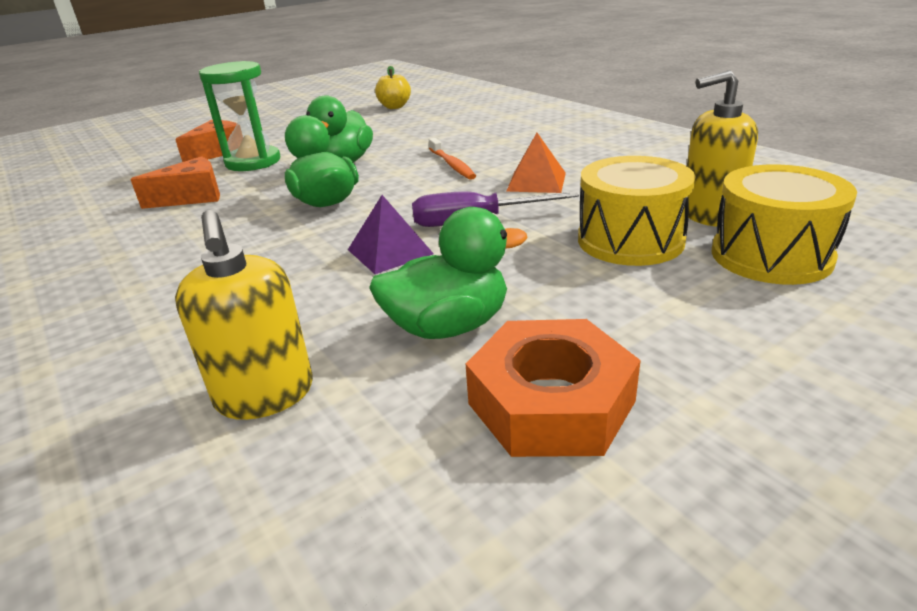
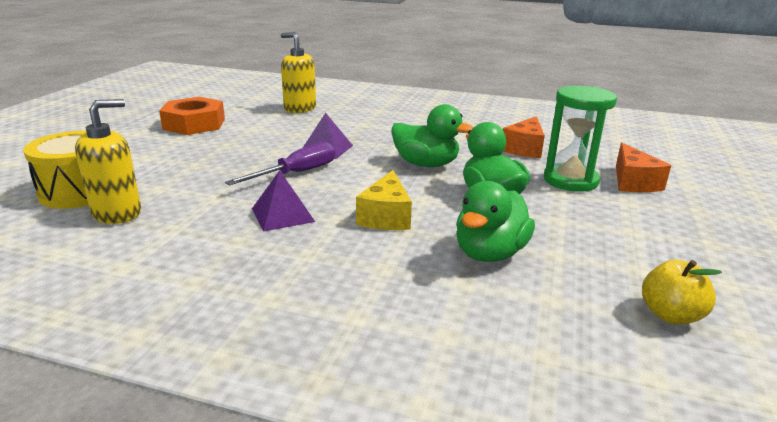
camera: 140 degrees right, 5 degrees down
green duck [369,207,527,339] -> green duck moved to [456,181,535,262]
orange toothbrush [429,138,476,180] -> yellow cheese [356,170,412,230]
orange pyramid [506,133,566,193] -> purple pyramid [252,170,315,232]
yellow drum [578,156,696,266] -> none

